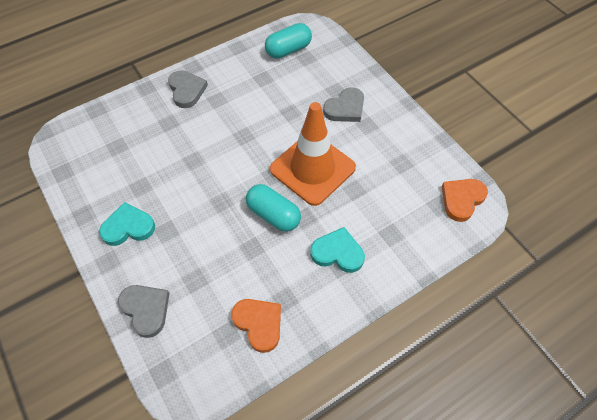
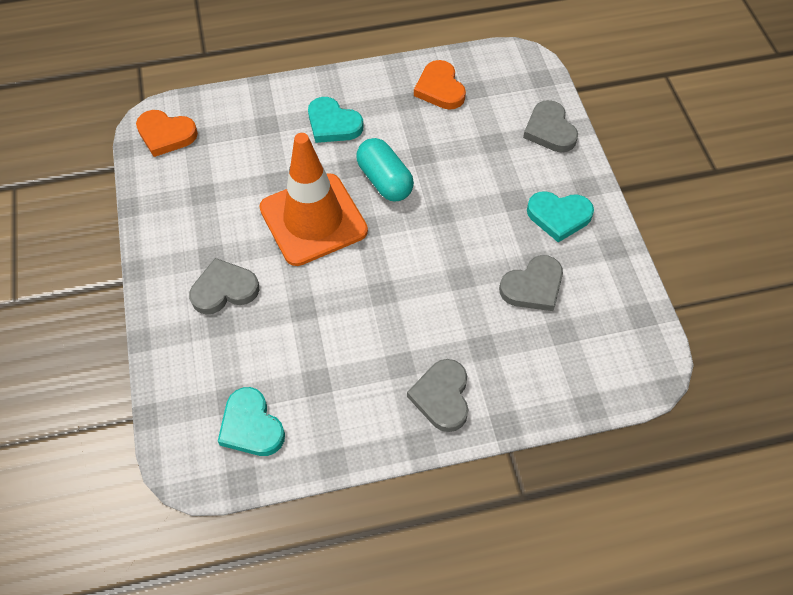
camera: 160 degrees left, 0 degrees up
turquoise capsule [265,23,312,59] -> turquoise heart [218,387,285,456]
orange heart [442,179,488,222] -> orange heart turned 45 degrees clockwise [136,110,198,157]
none -> grey heart [499,255,563,311]

